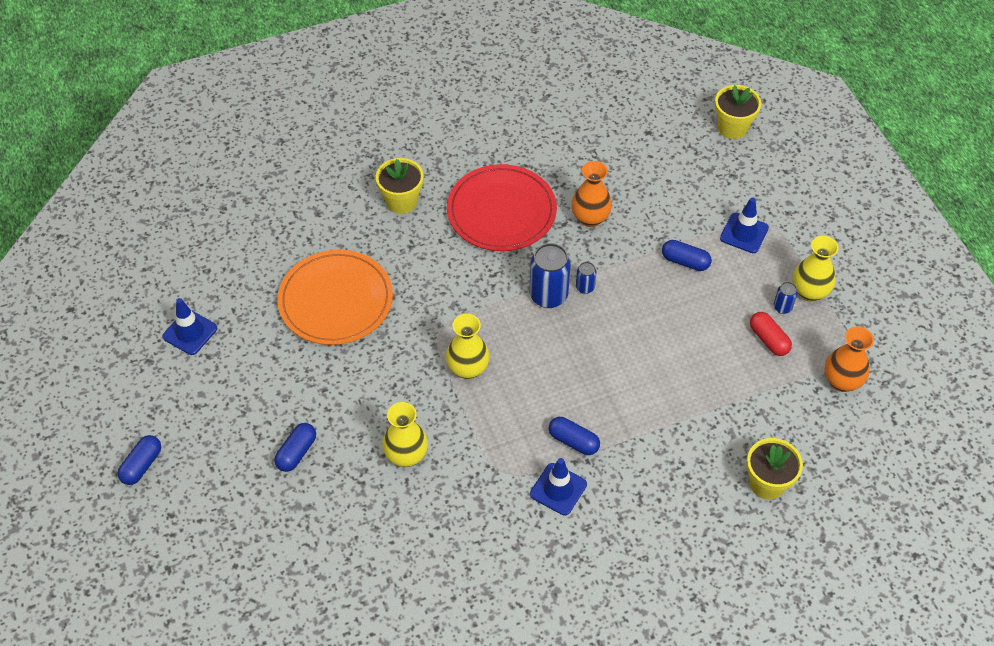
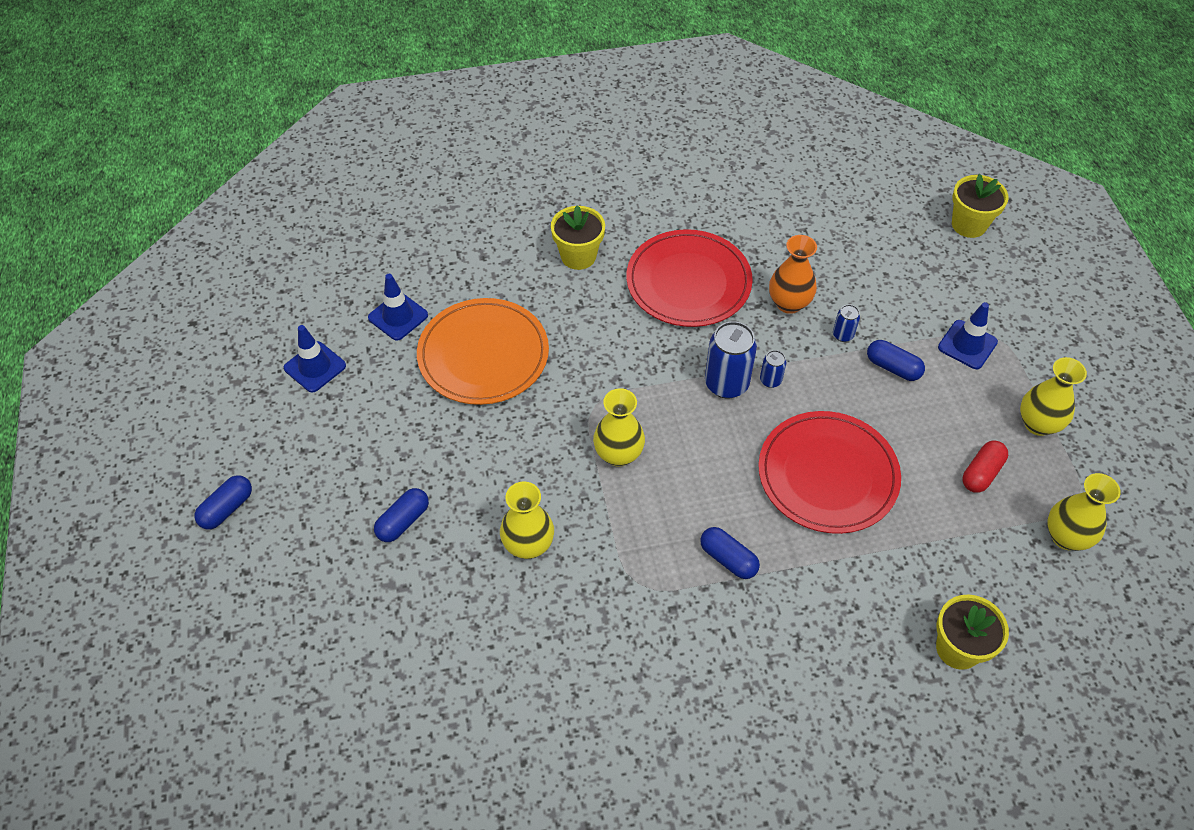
camera: 10 degrees right, 0 degrees up
blue traffic cone [530,458,587,515] -> blue traffic cone moved to [368,274,428,341]
red capsule [750,312,792,356] -> red capsule turned 60 degrees clockwise [963,441,1008,493]
blue can [774,282,798,314] -> blue can moved to [833,304,860,342]
orange vase [824,327,874,392] -> yellow vase [1047,473,1121,551]
none -> red plate [758,411,901,534]

